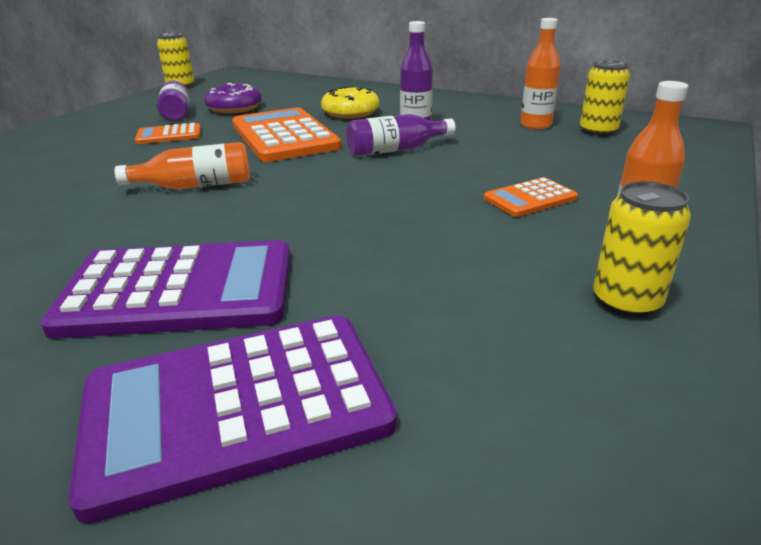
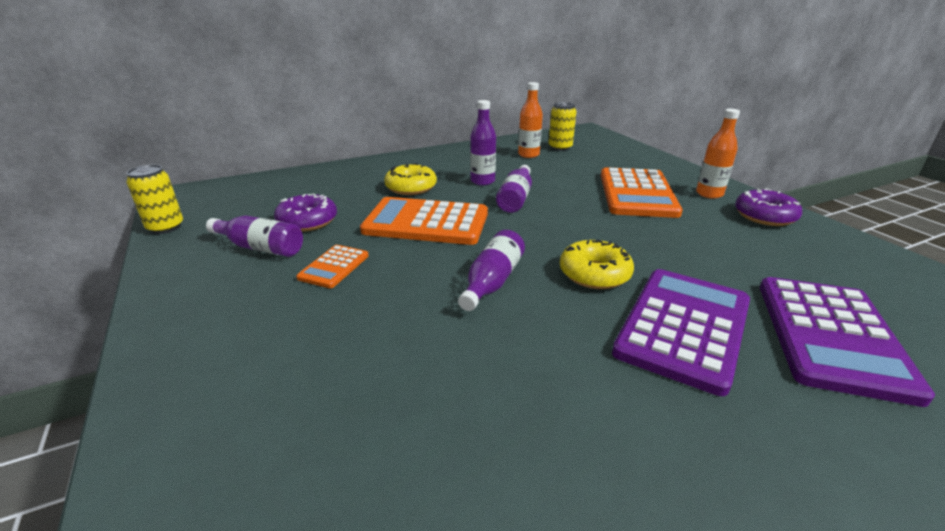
camera: 55 degrees left, 0 degrees up
orange bottle [115,142,250,189] -> purple bottle [458,230,525,311]
orange calculator [484,177,578,217] -> orange calculator [601,167,683,218], size x2.02
yellow can [593,181,691,317] -> purple donut [735,188,802,226]
none -> yellow donut [560,239,634,289]

